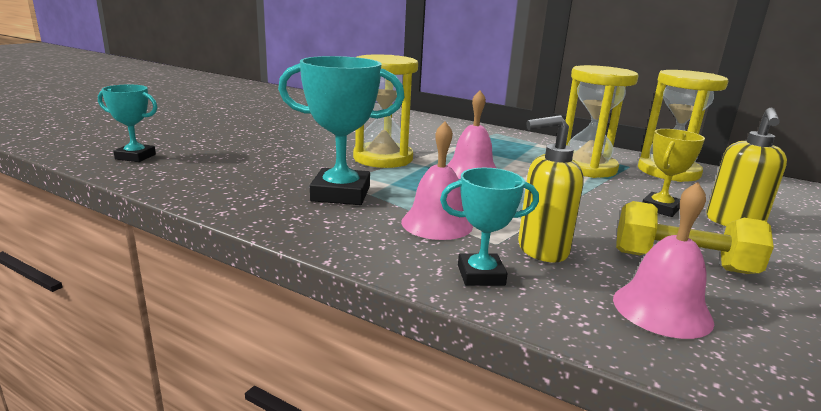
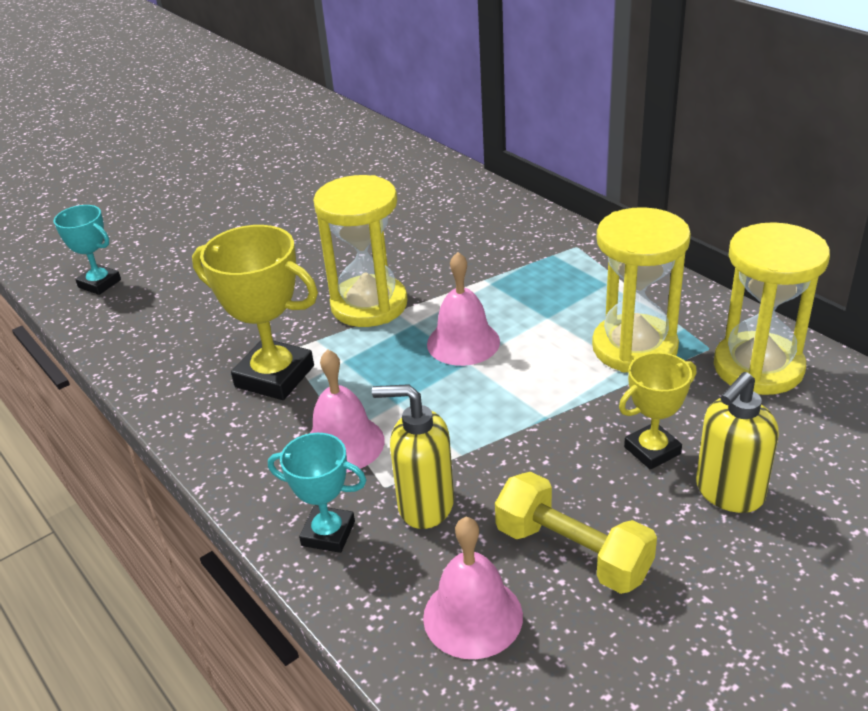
camera: 25 degrees right, 15 degrees up
turquoise trophy [278,56,405,205] -> yellow trophy [192,225,318,400]

